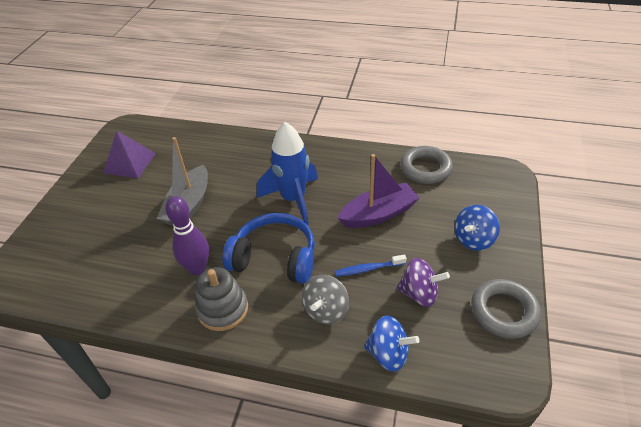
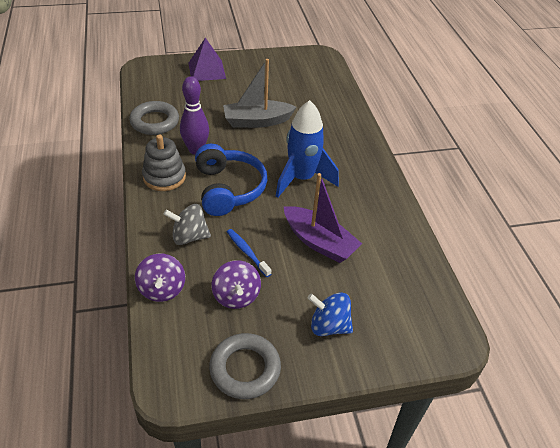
camera: 60 degrees right, 0 degrees up
purple pyramid [103,130,156,178] -> purple pyramid moved to [189,38,226,81]
blue spinning top [364,316,419,372] -> purple spinning top [135,253,185,302]
grey ring [400,146,453,184] -> grey ring moved to [129,101,179,135]

